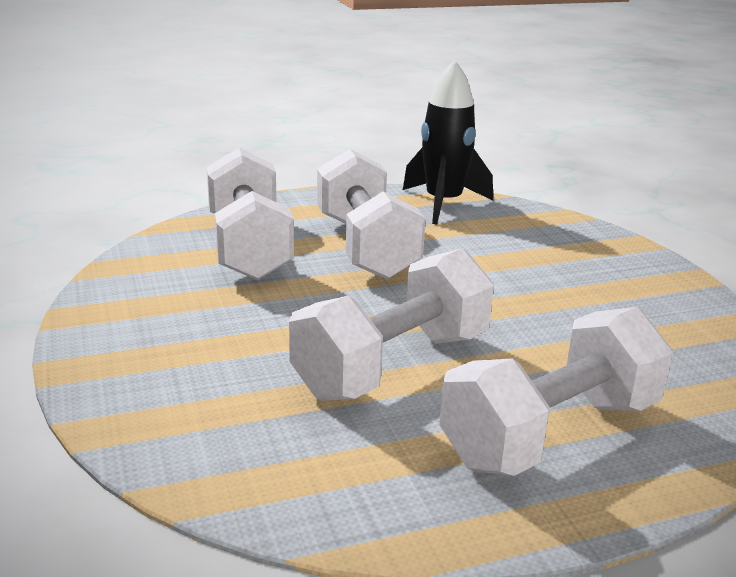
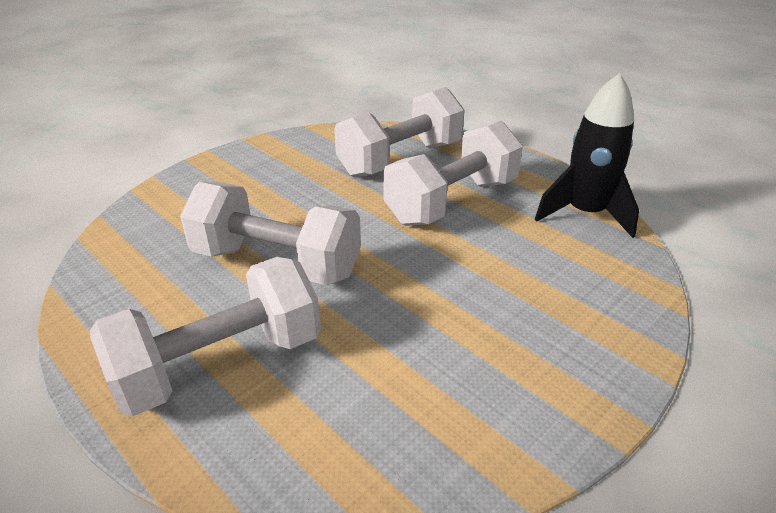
camera: 65 degrees right, 10 degrees up
white dumbbell [439,307,673,476] -> white dumbbell turned 60 degrees counterclockwise [90,257,321,416]

